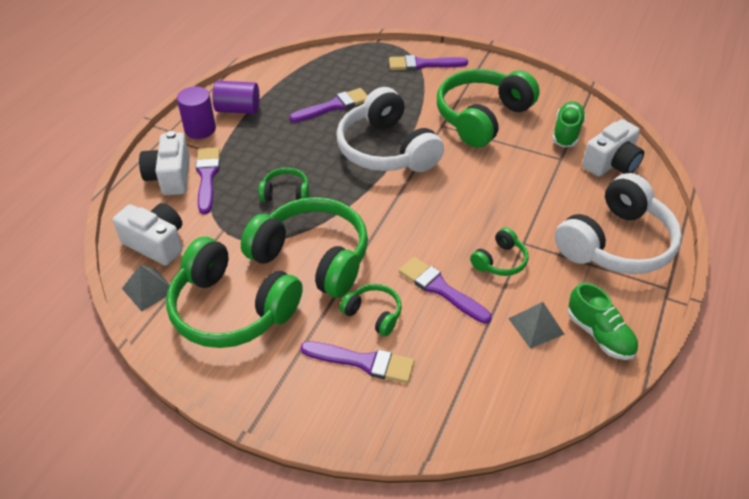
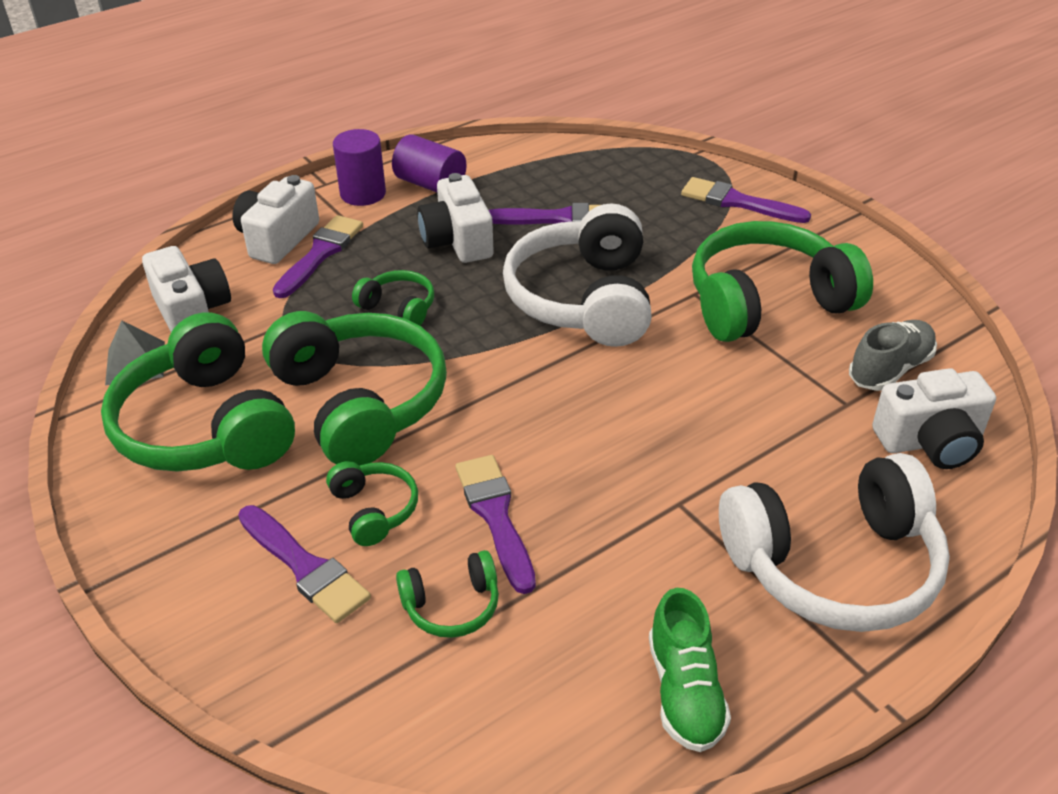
camera: 30 degrees right, 5 degrees down
green headphones [470,227,528,276] -> green headphones moved to [396,550,499,638]
grey pyramid [508,302,565,349] -> none
green shoe [552,101,586,147] -> grey shoe [849,320,937,391]
none -> white camera [417,173,494,263]

